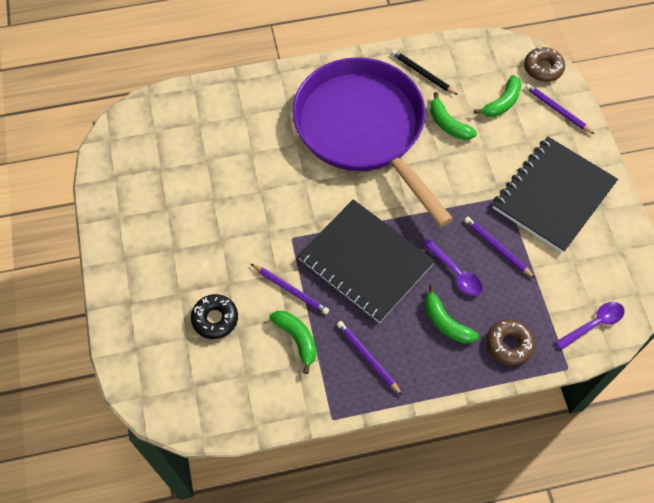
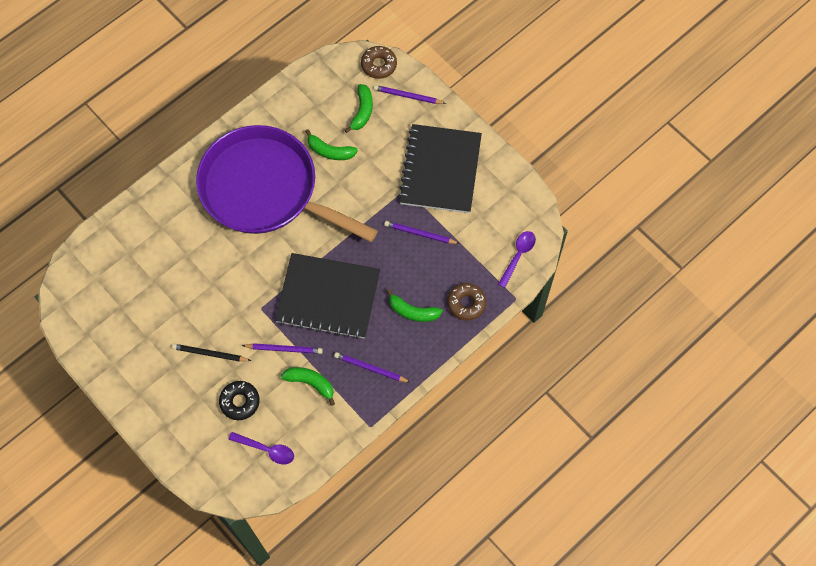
camera: 30 degrees left, 5 degrees up
black pencil [391,50,458,95] -> black pencil moved to [172,344,251,362]
purple spoon [423,239,483,296] -> purple spoon moved to [228,432,294,464]

